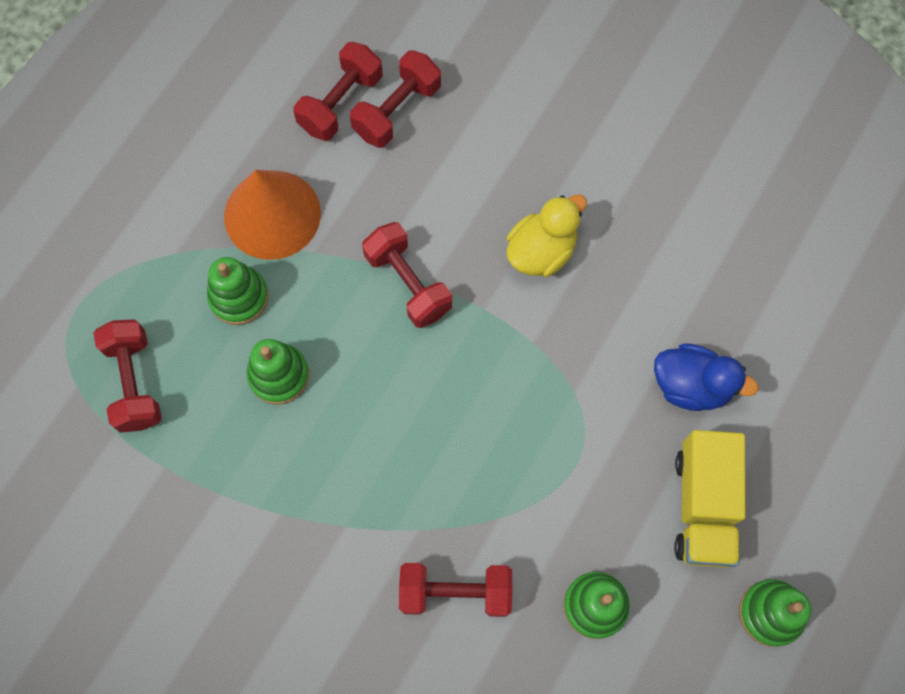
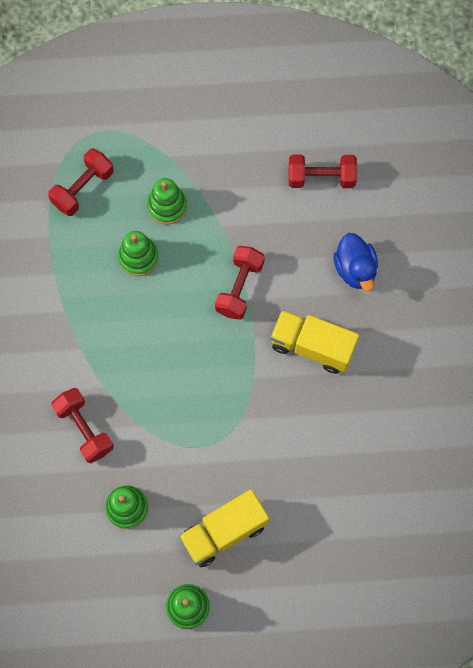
camera: 55 degrees right, 0 degrees up
orange cone [224,170,321,260] -> none
red dumbbell [350,50,441,148] -> none
yellow duck [506,194,587,277] -> yellow truck [270,310,359,374]
blue duck [654,343,759,411] -> blue duck moved to [333,233,378,291]

